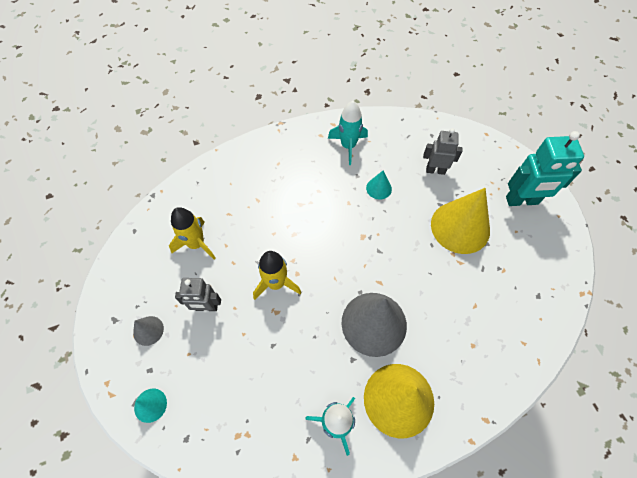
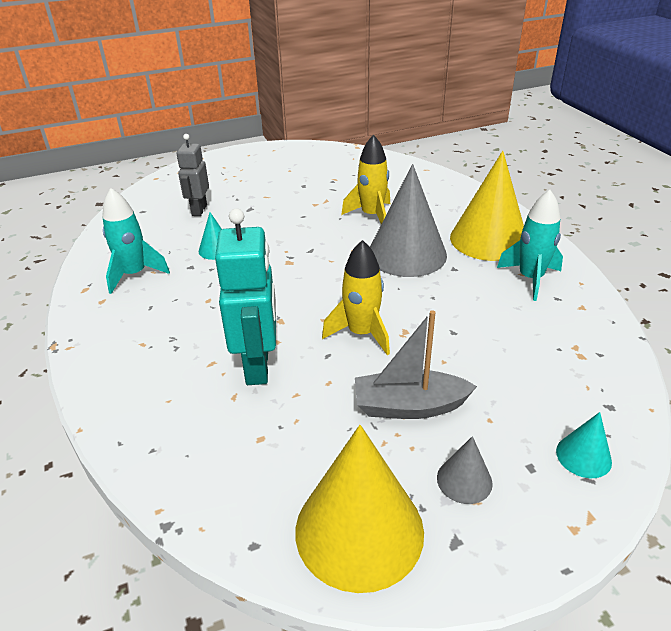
camera: 90 degrees left, 25 degrees down
yellow rocket [169,207,216,260] -> yellow rocket moved to [341,135,390,224]
grey robot [175,278,221,311] -> grey boat [355,310,477,419]
yellow cone [431,188,490,254] -> yellow cone moved to [295,425,424,593]
turquoise robot [506,131,584,206] -> turquoise robot moved to [215,209,276,385]

